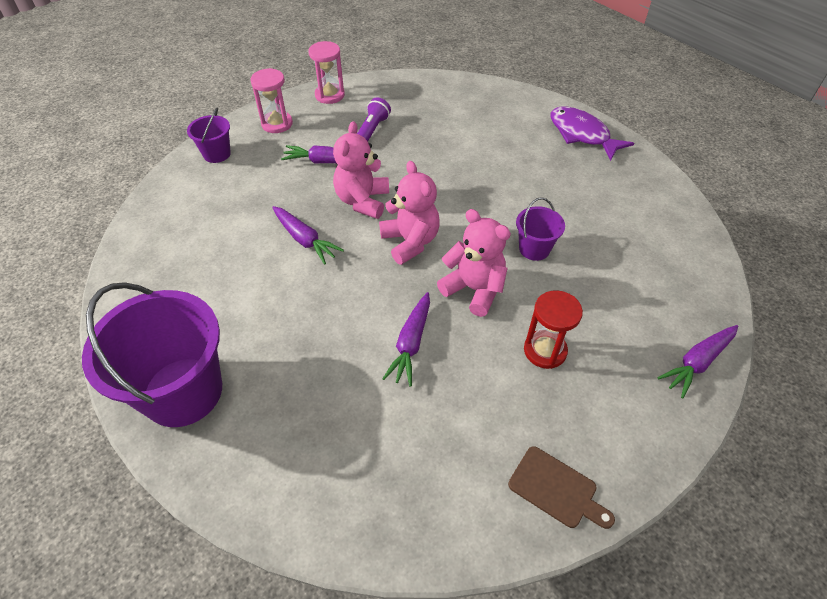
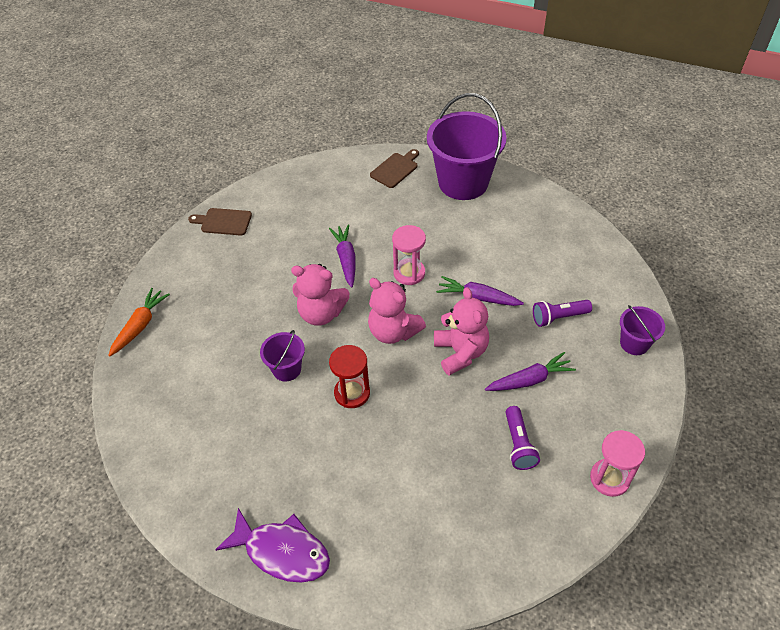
camera: 155 degrees right, 0 degrees up
pink hourglass [250,68,293,133] -> pink hourglass moved to [392,225,426,285]
red hourglass [524,290,583,369] -> red hourglass moved to [329,345,370,408]
purple carrot [657,325,738,399] -> orange carrot [108,288,170,357]
none -> brown cutting board [370,149,419,188]
none -> purple flashlight [533,300,592,327]

